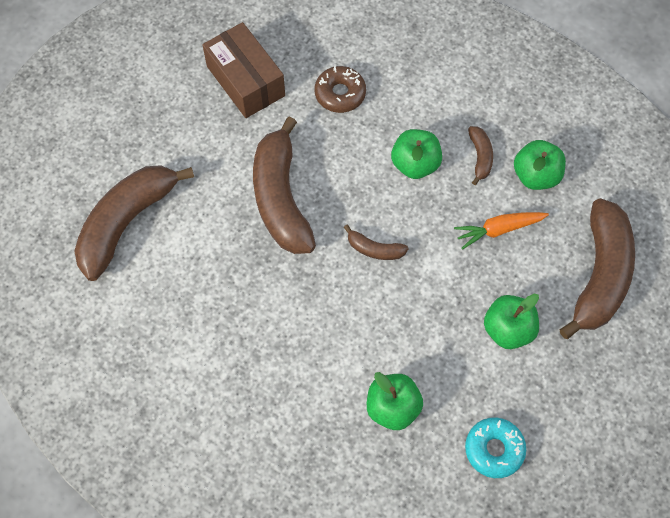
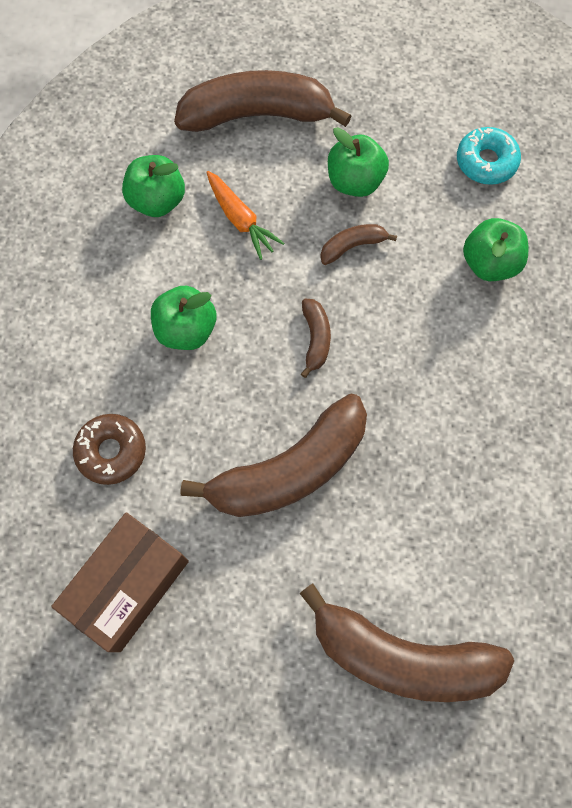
camera: 110 degrees left, 5 degrees up
brown banana [468,126,493,185] -> brown banana moved to [320,224,397,265]

